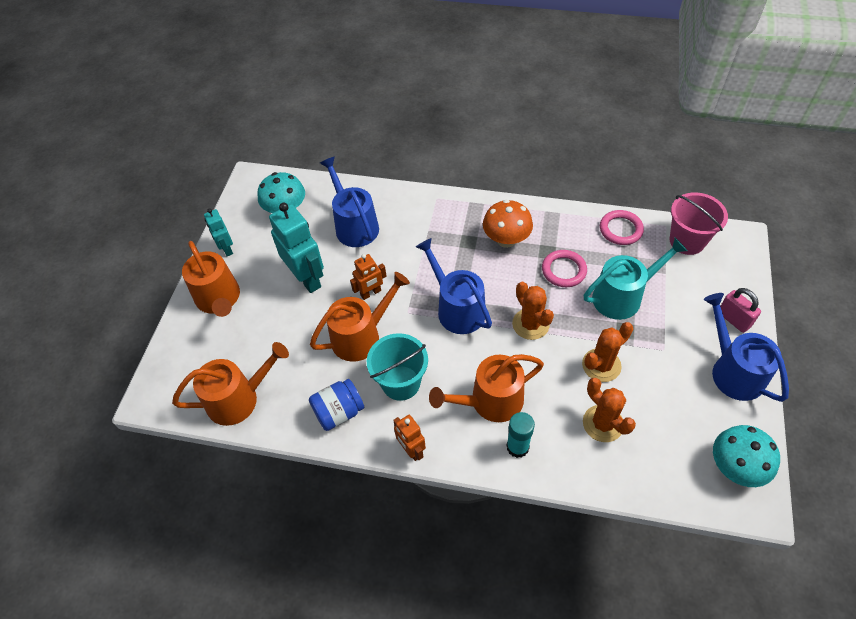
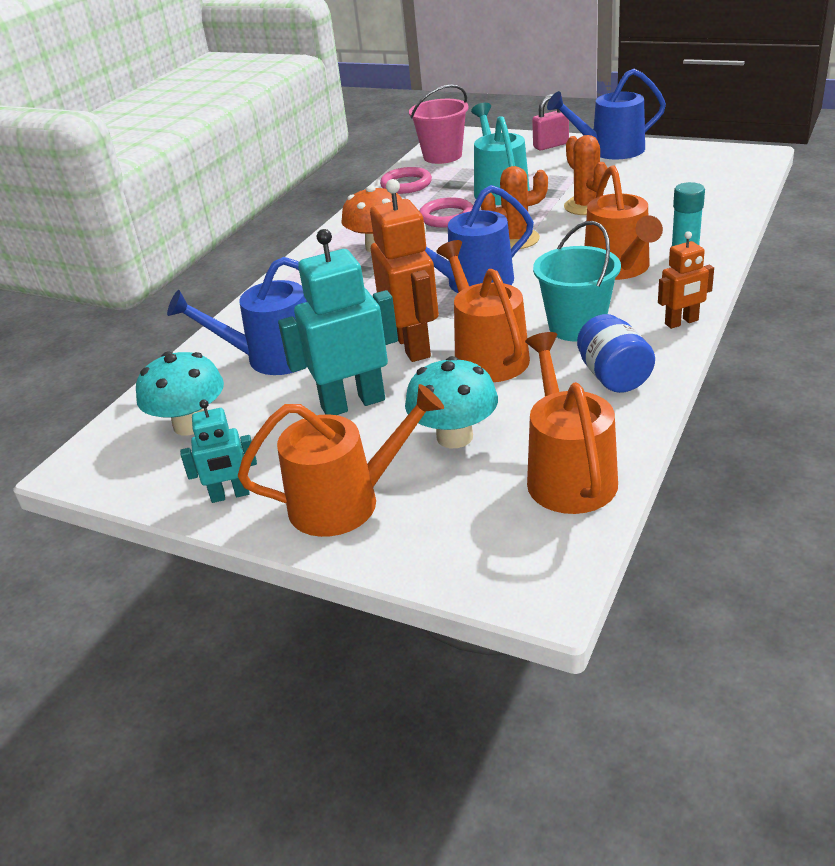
camera: 75 degrees left, 20 degrees down
orange robot [350,254,386,300] -> orange robot [370,179,439,362], size x1.81
orange cactus [583,378,636,442] -> none
turquoise mushroom [713,425,780,487] -> turquoise mushroom moved to [405,356,498,448]

